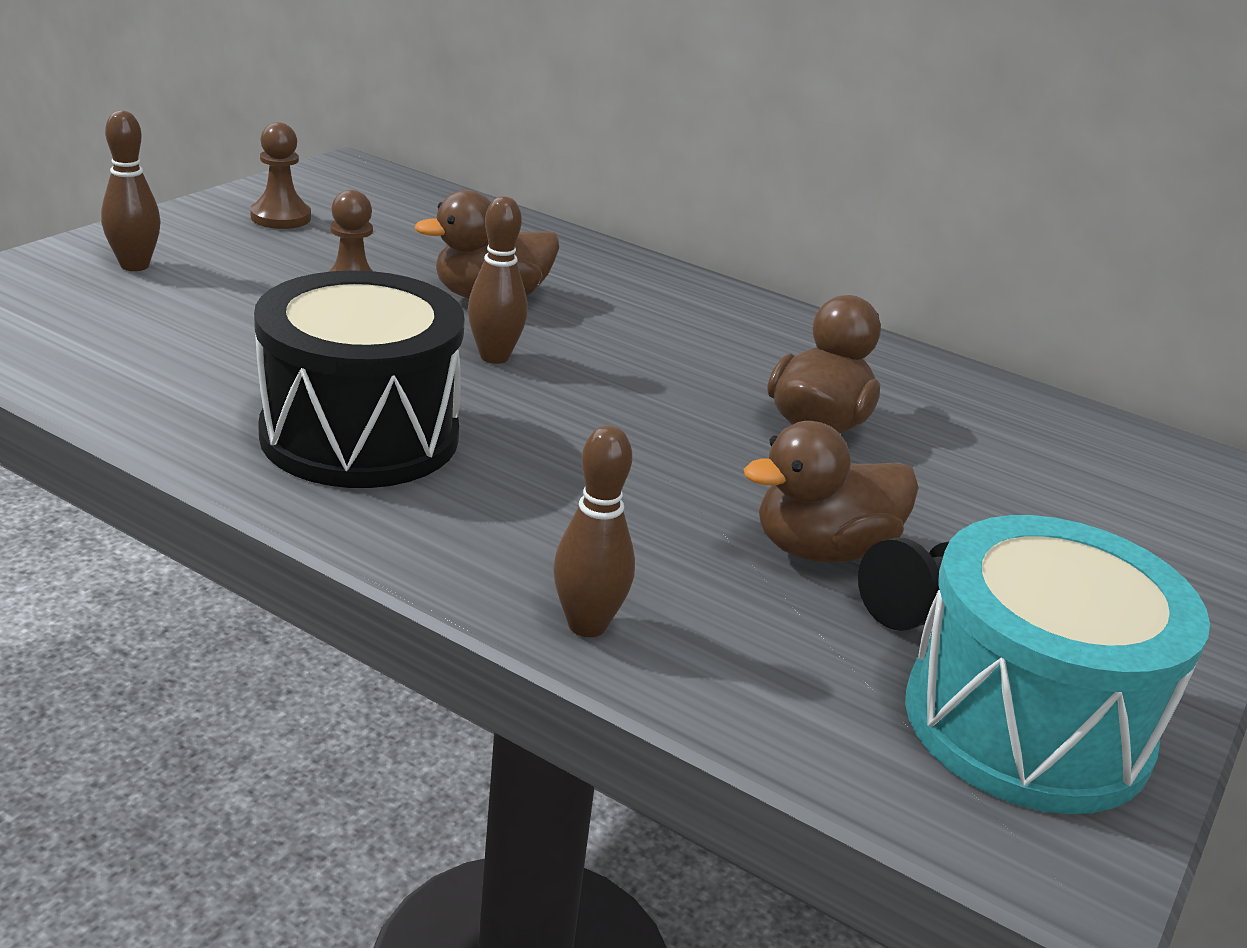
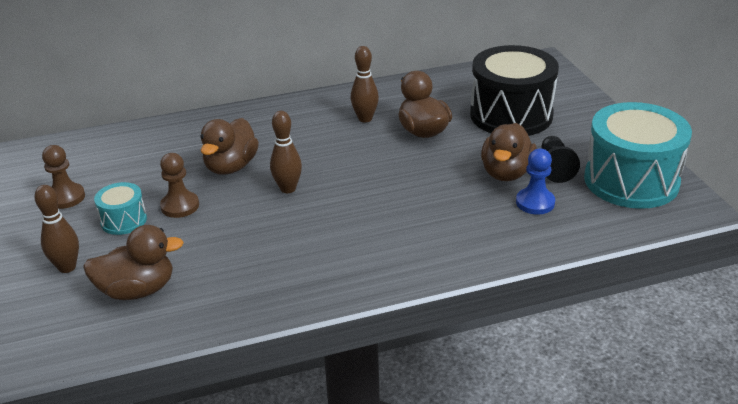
camera: 45 degrees left, 5 degrees up
black drum [254,270,465,488] -> black drum moved to [470,45,559,136]
brown bowling pin [553,425,635,637] -> brown bowling pin moved to [351,46,379,122]
none -> brown duck [83,225,184,300]
none -> turquoise drum [94,182,147,235]
none -> blue pawn [516,149,555,215]

